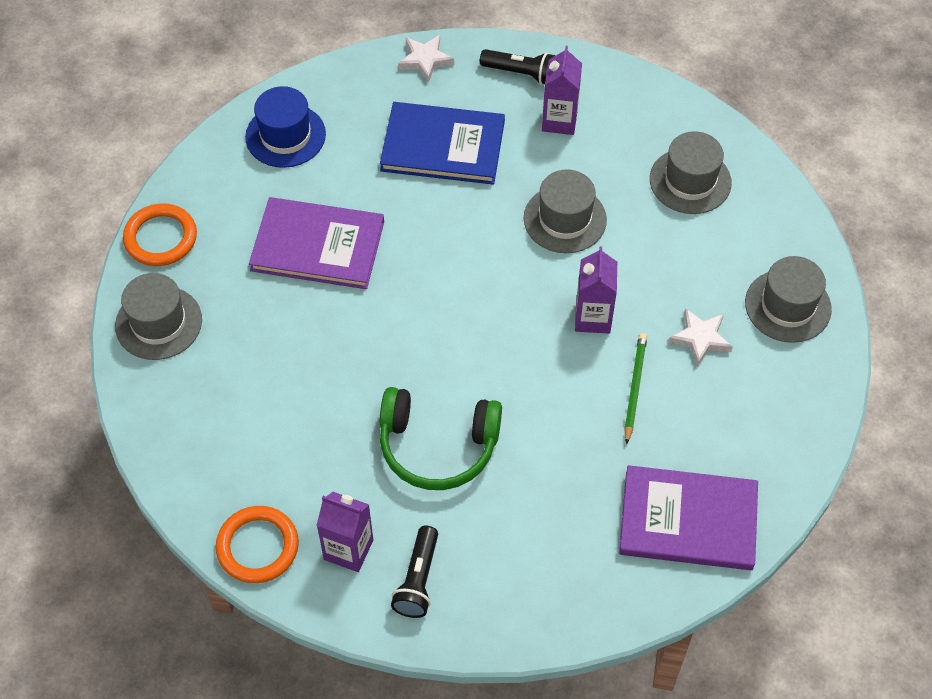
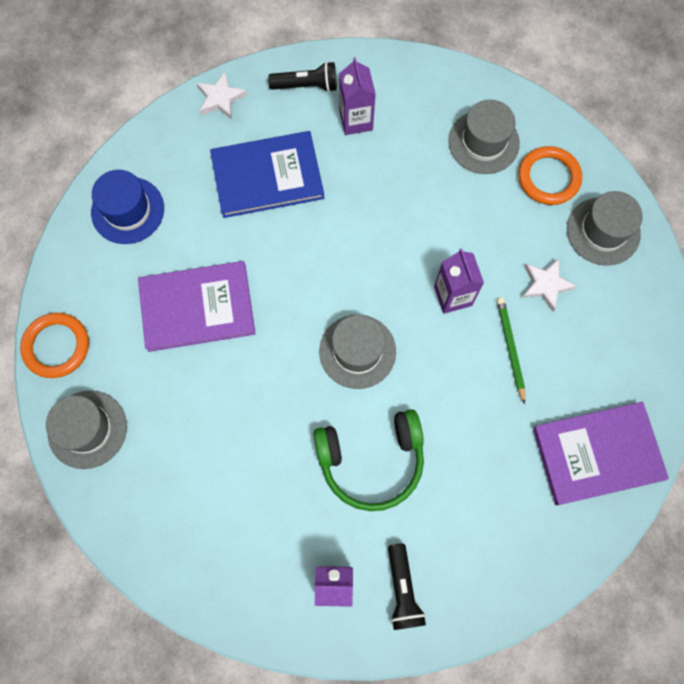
camera: 20 degrees left, 15 degrees up
orange ring [215,506,299,583] -> orange ring moved to [519,146,582,205]
grey hat [524,169,607,253] -> grey hat moved to [319,315,396,389]

